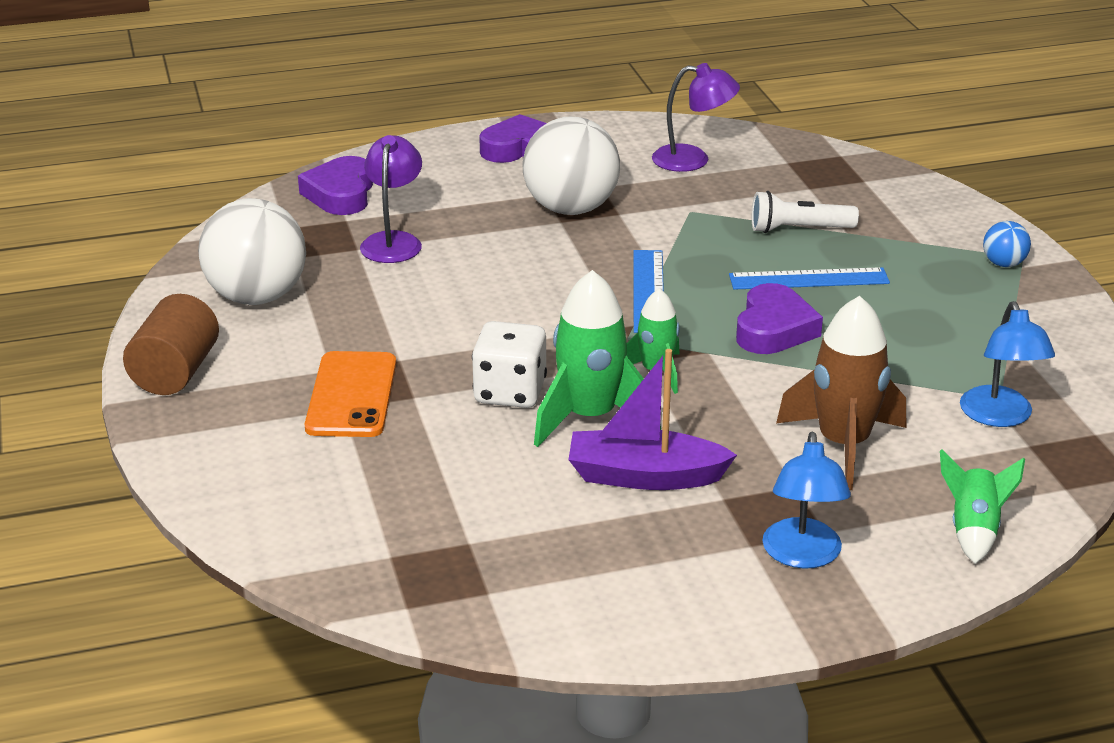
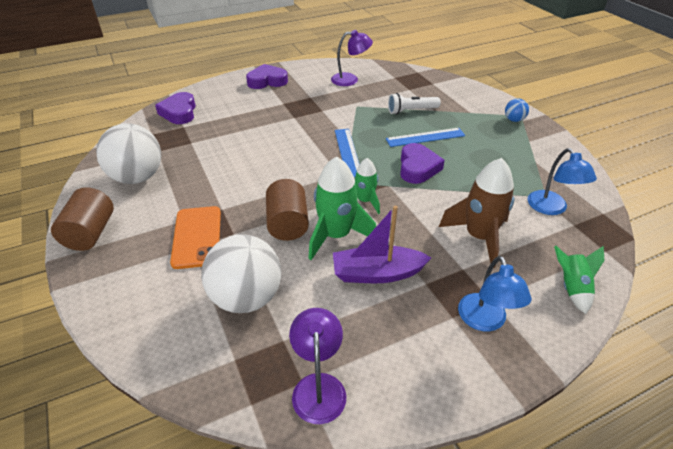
camera: 10 degrees left, 10 degrees up
purple lamp [360,135,422,263] -> purple lamp moved to [289,308,346,424]
white dice [472,321,547,408] -> brown cylinder [266,179,309,241]
white ball [522,117,620,215] -> white ball moved to [201,234,281,313]

